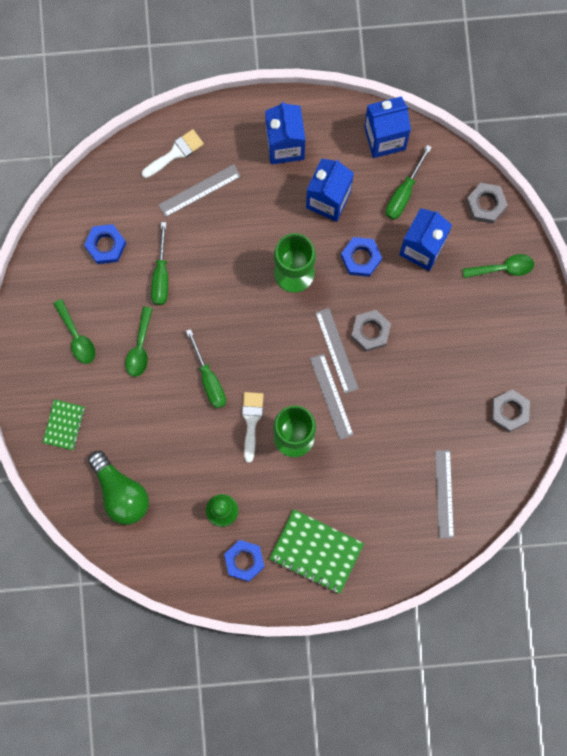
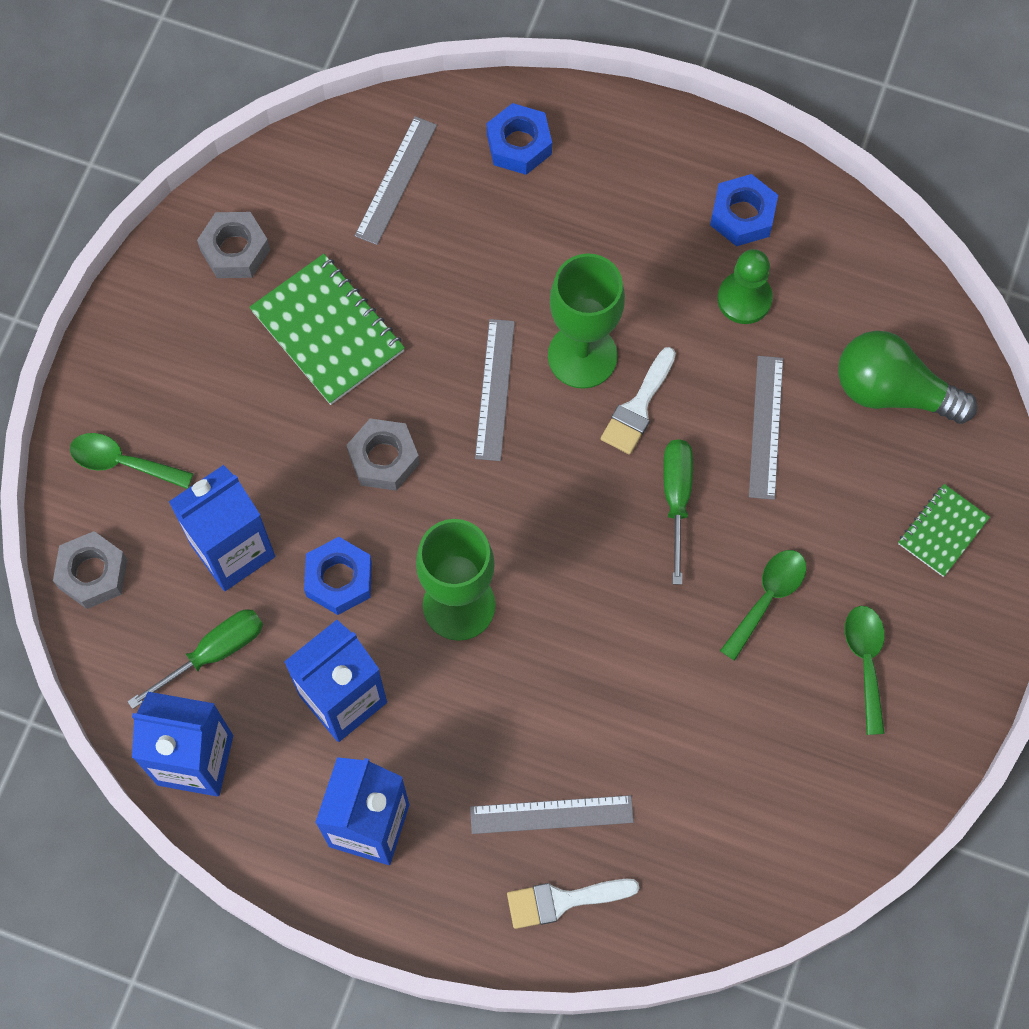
camera: 155 degrees left, 10 degrees down
blue nut [84,224,126,264] -> blue nut moved to [487,103,552,175]
green light bulb [88,451,149,525] -> green light bulb turned 60 degrees counterclockwise [838,331,977,424]
green screwdriver [151,222,168,305] -> none
green notebook [269,509,364,594] -> green notebook moved to [249,254,405,405]
grey ruler [315,308,359,394] -> grey ruler moved to [749,356,783,500]

